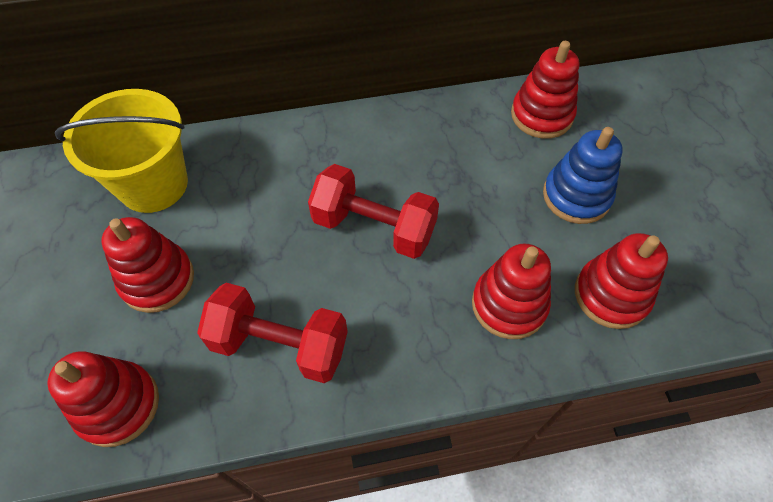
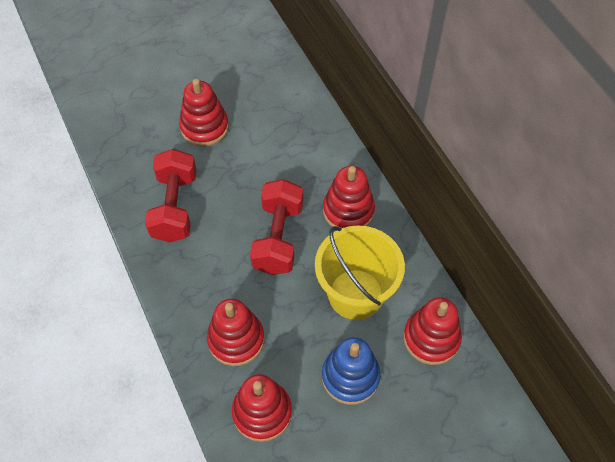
camera: 75 degrees right, 0 degrees up
red stacking toy [47,351,159,447] -> red stacking toy moved to [323,166,375,228]
yellow bucket [55,89,188,213] -> yellow bucket moved to [315,225,405,320]

